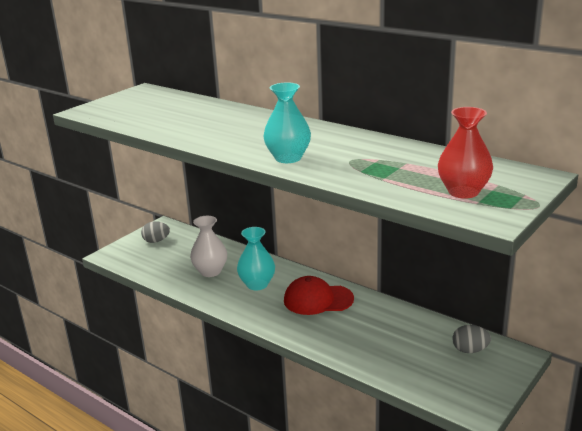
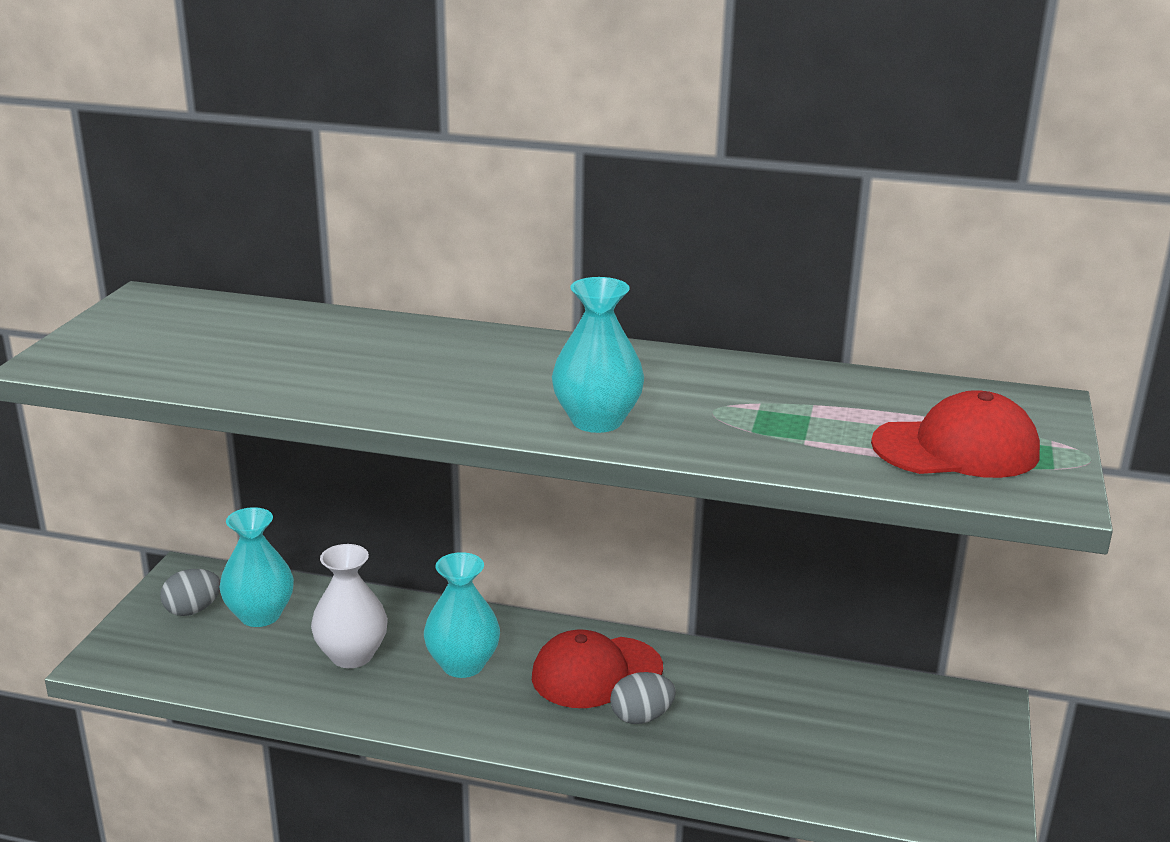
camera: 25 degrees left, 0 degrees up
red vase [438,107,493,199] -> red cap [871,390,1040,478]
grey egg [452,325,491,353] -> grey egg moved to [610,672,676,724]
none -> turquoise vase [219,507,294,627]

